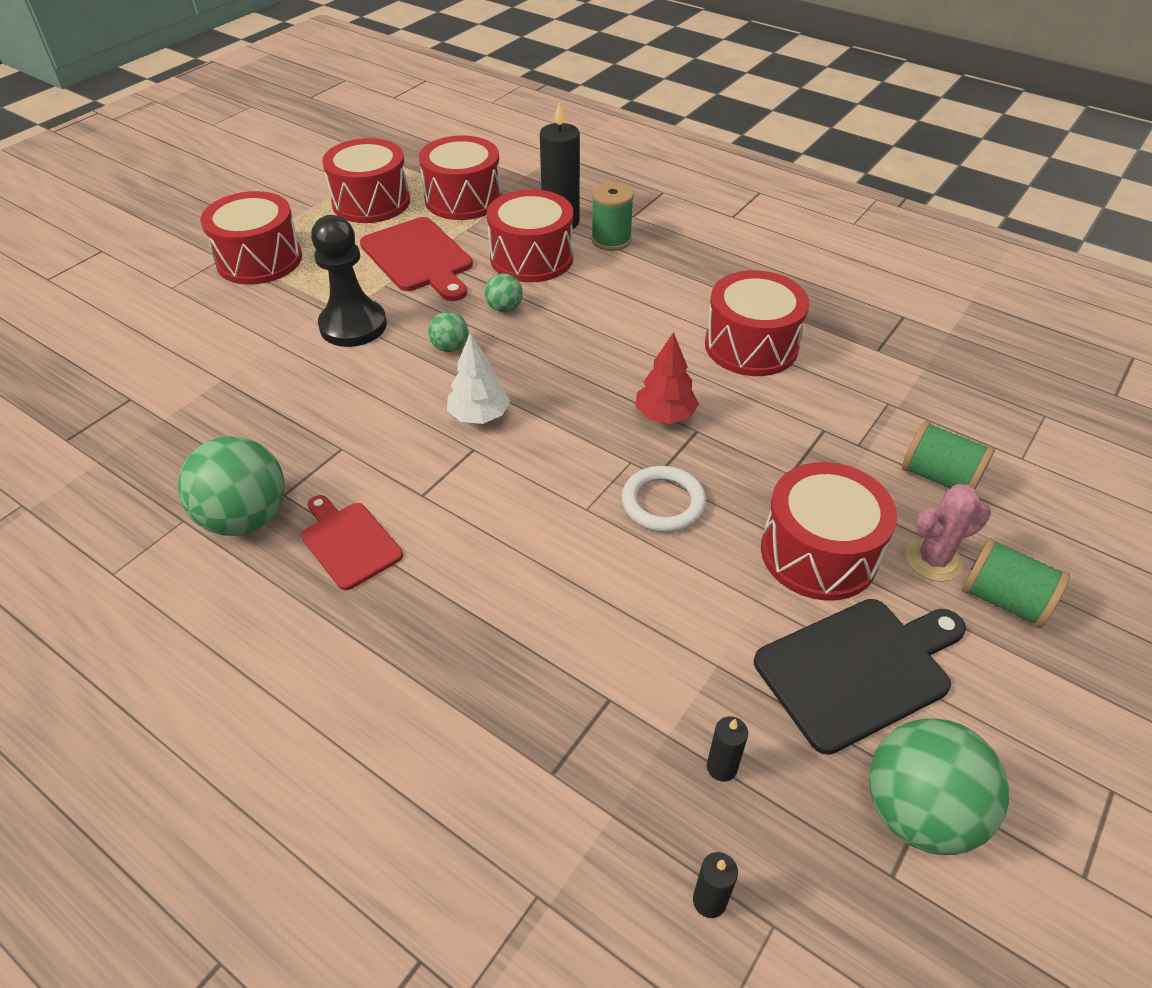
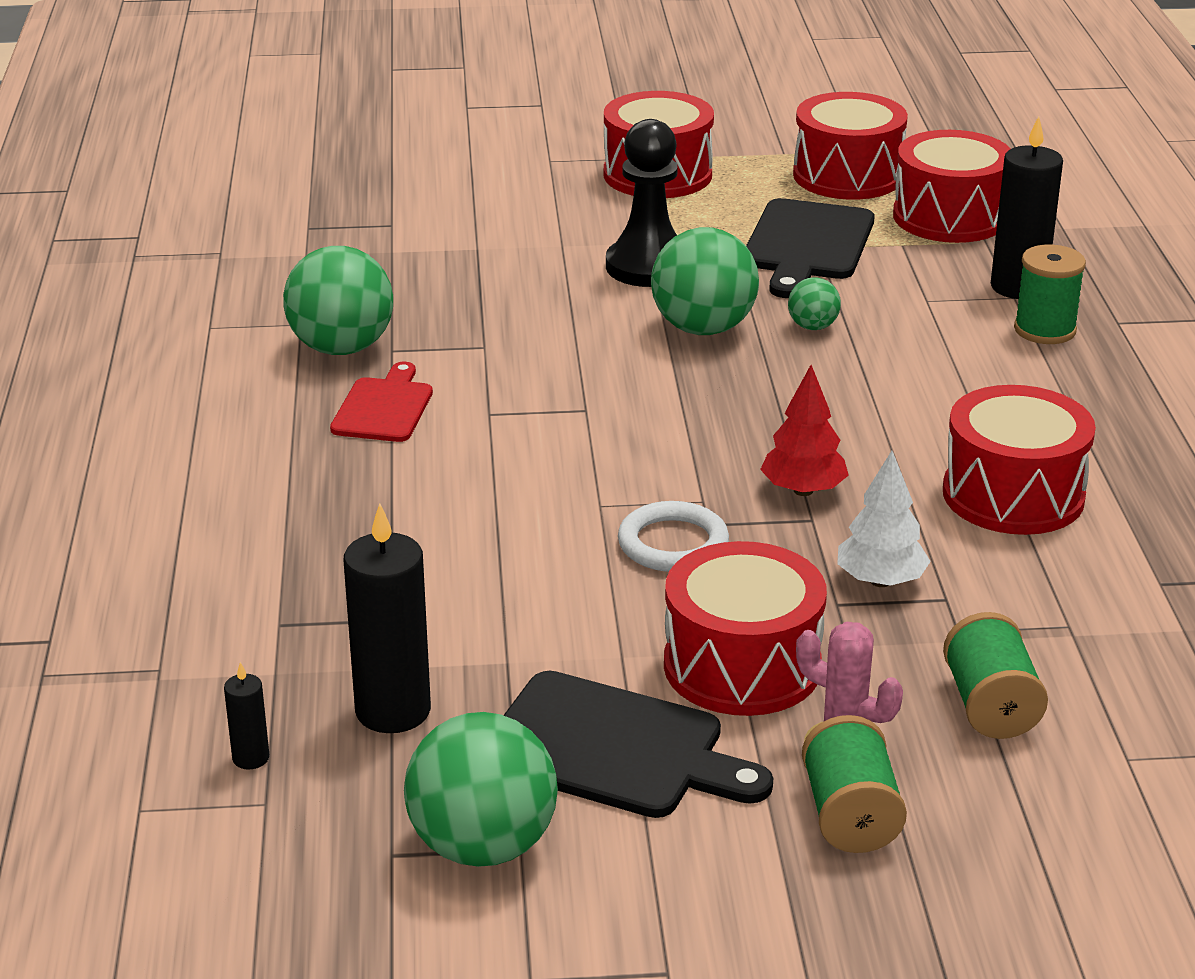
camera: 50 degrees right, 15 degrees down
red cutting board [360,217,473,301] -> black cutting board [746,198,875,298]
green ball [428,312,469,352] -> green ball [651,227,759,335], size x2.03
white tree [447,333,510,424] -> white tree moved to [837,451,931,587]
red drum [487,189,573,282] -> none
black candle [707,716,748,782] -> black candle [344,504,431,733], size x2.11

